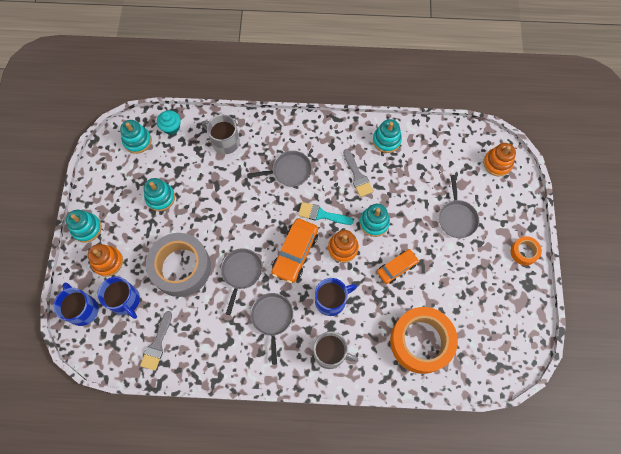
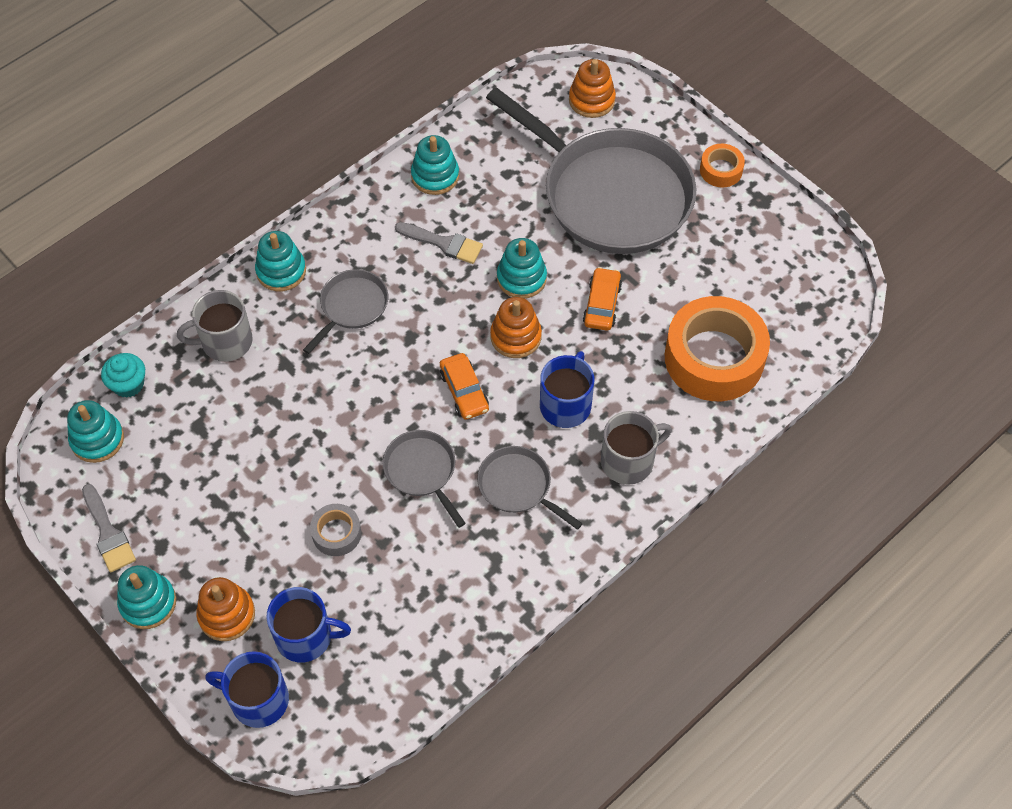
camera: 45 degrees left, 10 degrees down
grey brush [140,311,172,371] -> grey brush moved to [82,484,136,572]
turquoise stacking toy [144,178,175,211] -> turquoise stacking toy moved to [255,231,306,291]
grey tape [146,233,211,297] -> grey tape [310,504,361,556], size x0.46
orange car [272,218,318,283] -> orange car [440,353,489,420], size x0.65
turquoise brush [298,202,353,225] -> none
grey pan [439,175,479,238] -> grey pan [486,87,697,254], size x2.28

